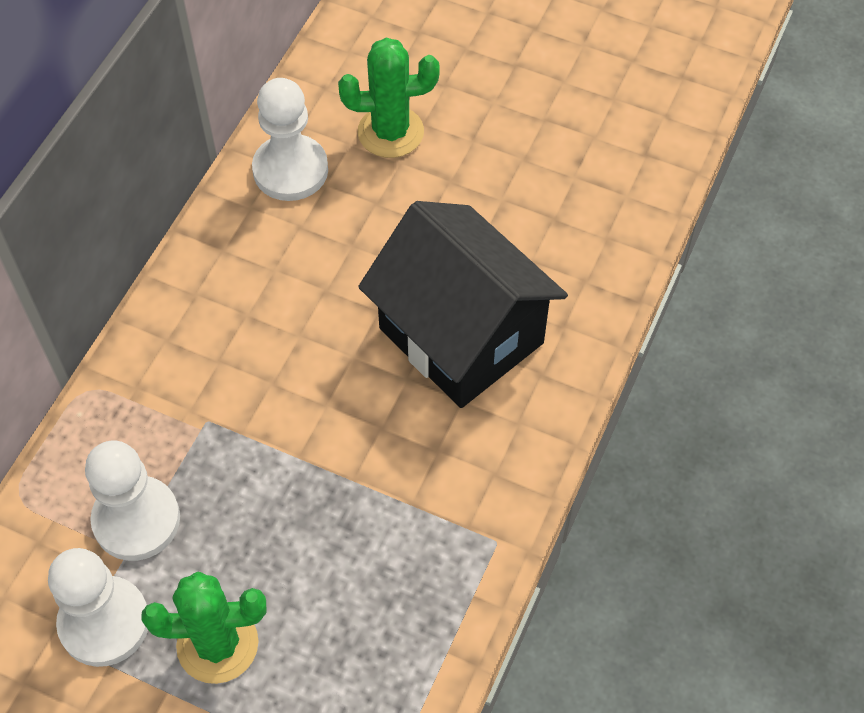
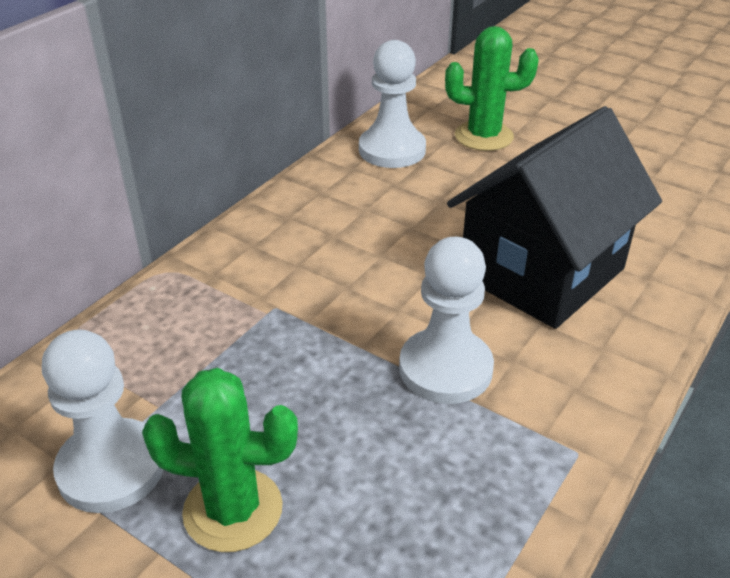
camera: 10 degrees right, 20 degrees down
white pawn [85,441,180,561] -> white pawn moved to [399,237,494,404]
black house [358,201,568,408] -> black house turned 75 degrees clockwise [447,106,662,329]

